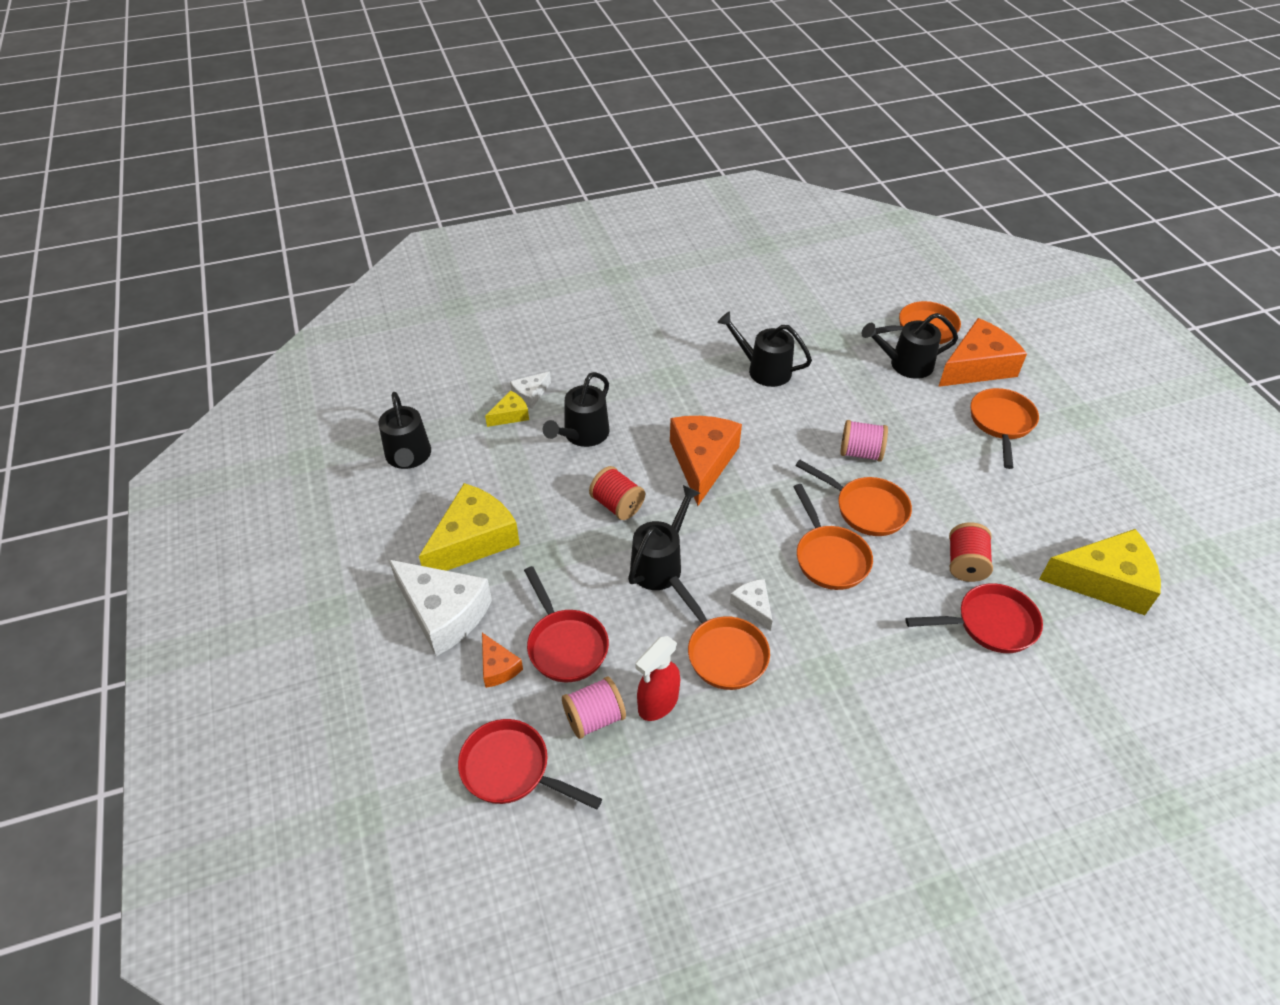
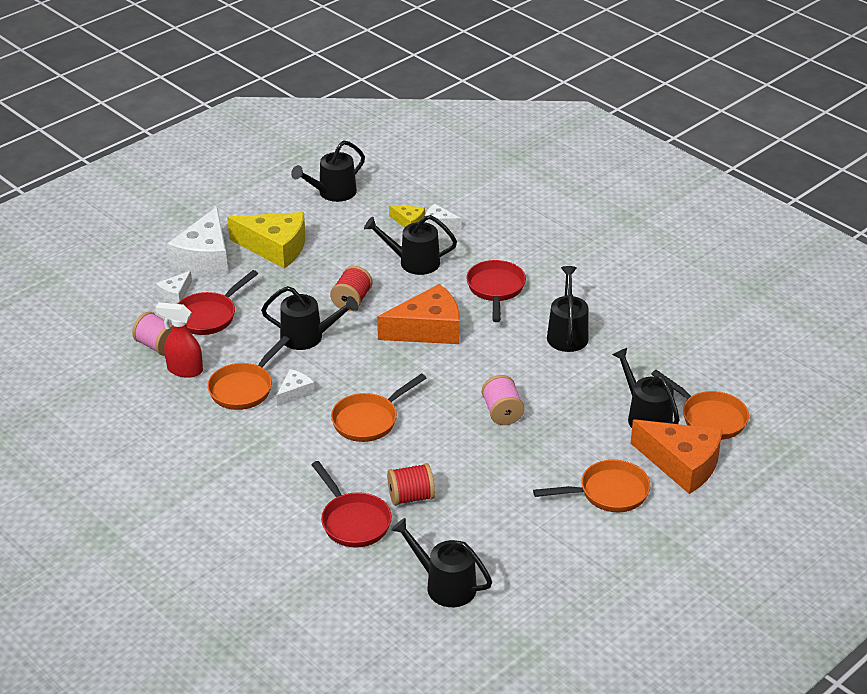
camera: 65 degrees right, 10 degrees down
red pan [458,719,602,810] -> red pan moved to [466,260,526,322]
orange cheese [482,633,523,688] -> white cheese [156,271,192,304]
orange pan [795,460,912,536] -> none
yellow cheese [1039,529,1161,615] -> black watering can [391,518,492,607]

